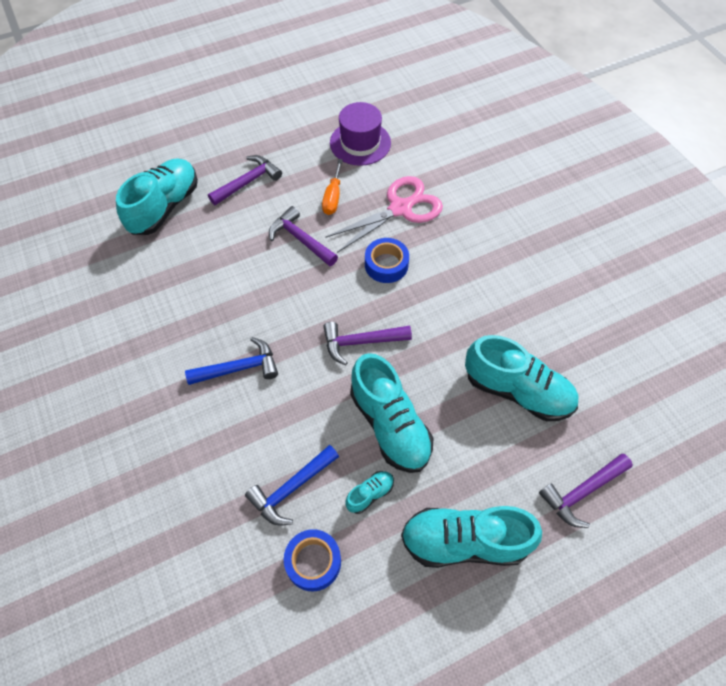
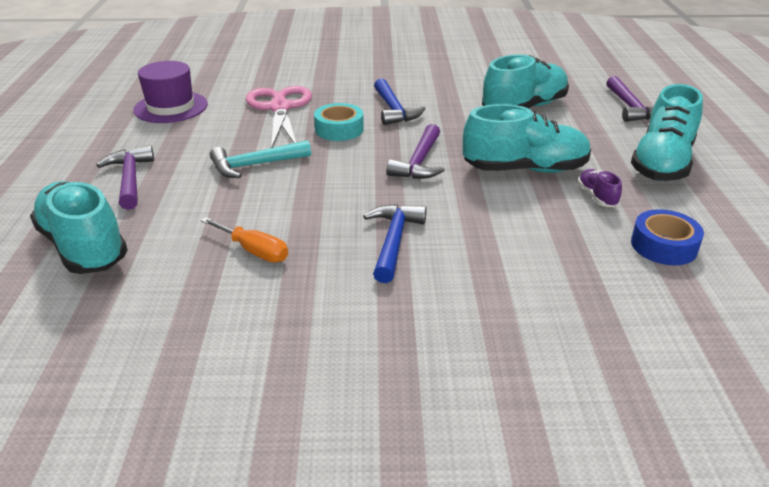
camera: 65 degrees left, 25 degrees down
blue hammer [245,445,339,526] -> blue hammer moved to [374,78,426,125]
purple hammer [269,206,338,266] -> turquoise hammer [210,140,311,178]
orange screwdriver [322,159,343,215] -> orange screwdriver moved to [201,217,288,263]
turquoise shoe [346,471,394,514] -> purple shoe [578,169,622,207]
blue tape [365,238,409,283] -> turquoise tape [314,103,364,141]

